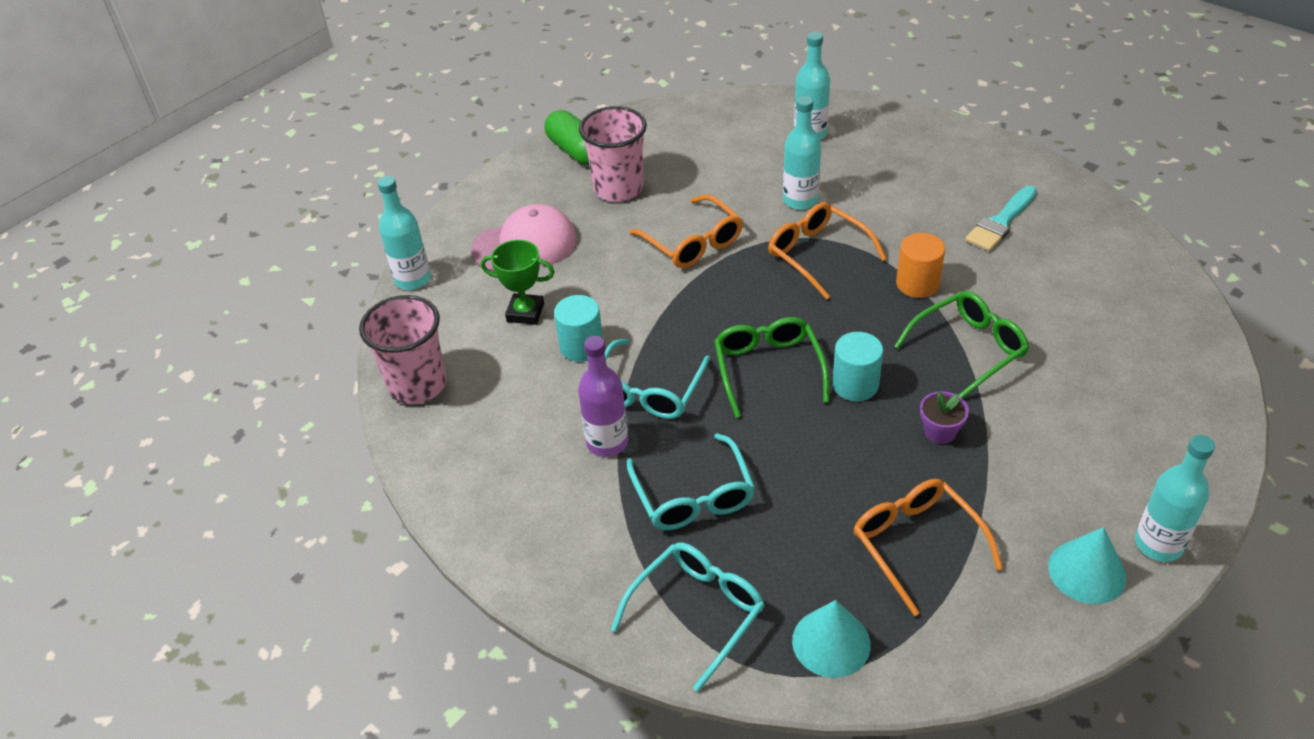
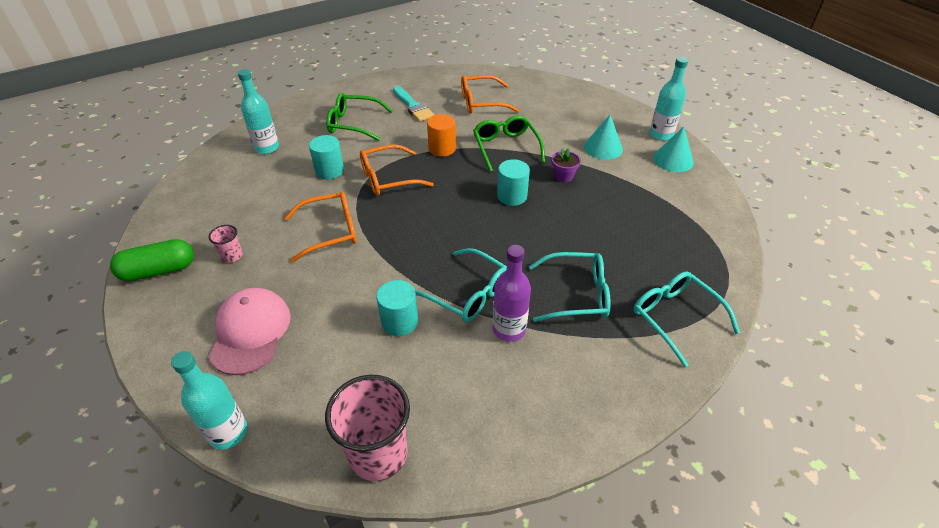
camera: 75 degrees left, 0 degrees up
green trophy [481,240,555,325] -> none
pink cup [579,106,647,202] -> pink cup [209,225,243,263], size x0.47
green glasses [714,317,829,418] -> green glasses moved to [326,93,393,141]
turquoise bottle [783,96,821,210] -> turquoise cylinder [309,135,344,179]
turquoise cone [792,600,871,678] -> turquoise cone moved to [584,115,623,160]
orange glasses [854,479,1003,616] -> orange glasses moved to [461,75,519,113]

